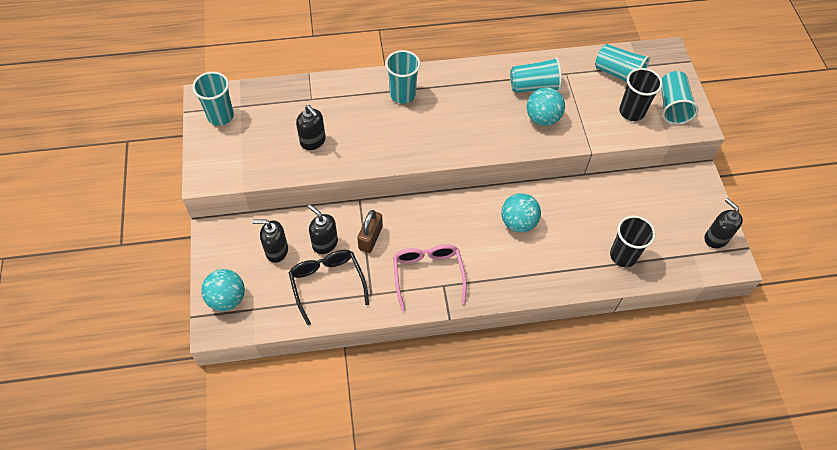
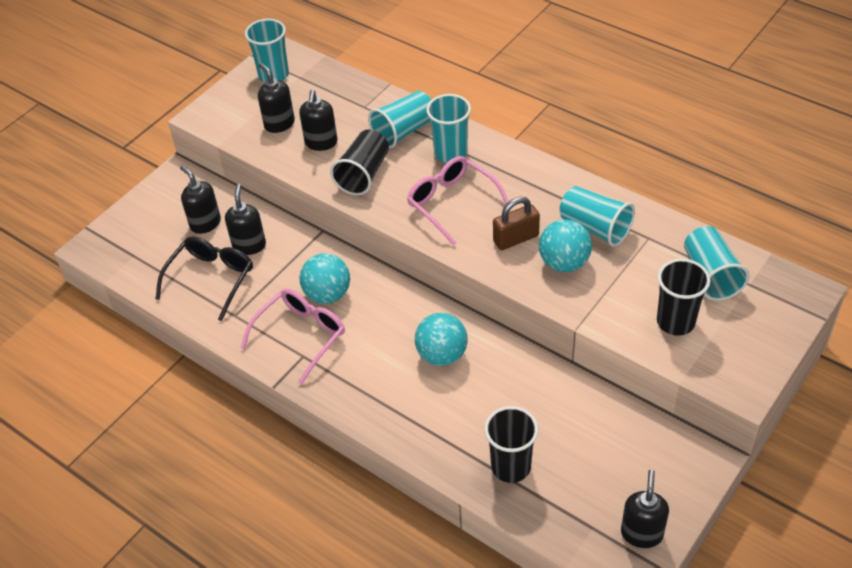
camera: 50 degrees right, 10 degrees down
turquoise ball [201,269,245,311] -> turquoise ball moved to [300,253,350,304]
brown padlock [357,210,383,253] -> brown padlock moved to [493,197,540,250]
turquoise cup [661,71,699,125] -> turquoise cup moved to [368,91,431,148]
none -> black soap dispenser [258,63,295,133]
none -> black cup [330,129,389,195]
none -> pink glasses [407,156,509,246]

